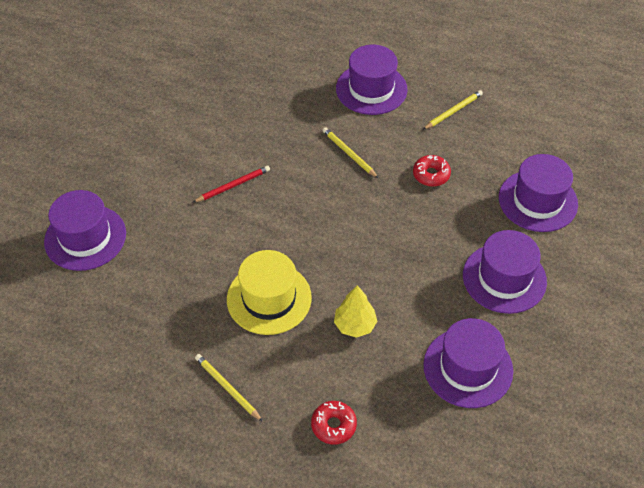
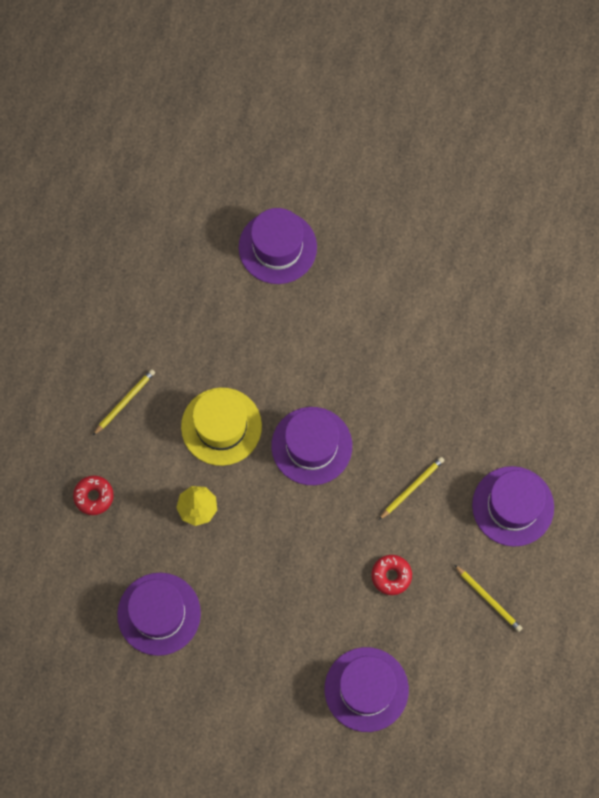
camera: 85 degrees right, 20 degrees up
red pencil [192,166,270,203] -> none
purple hat [463,230,547,314] -> purple hat moved to [271,407,352,485]

